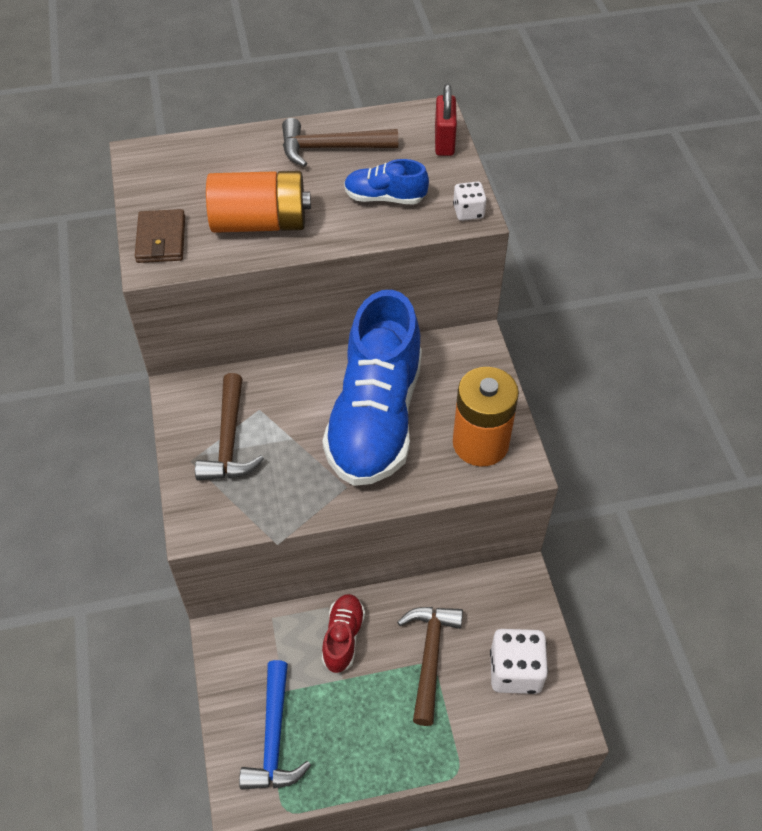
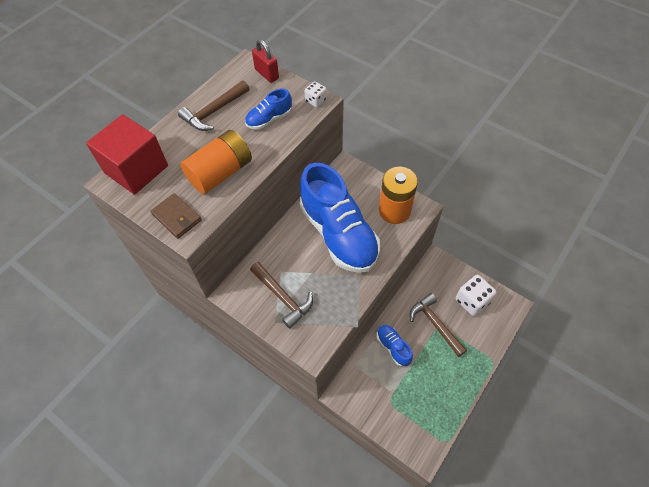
camera: 40 degrees left, 5 degrees up
blue hammer [239,660,311,790] -> none
red shoe [322,594,365,673] -> blue shoe [377,325,413,366]
none -> red cube [86,114,168,195]

